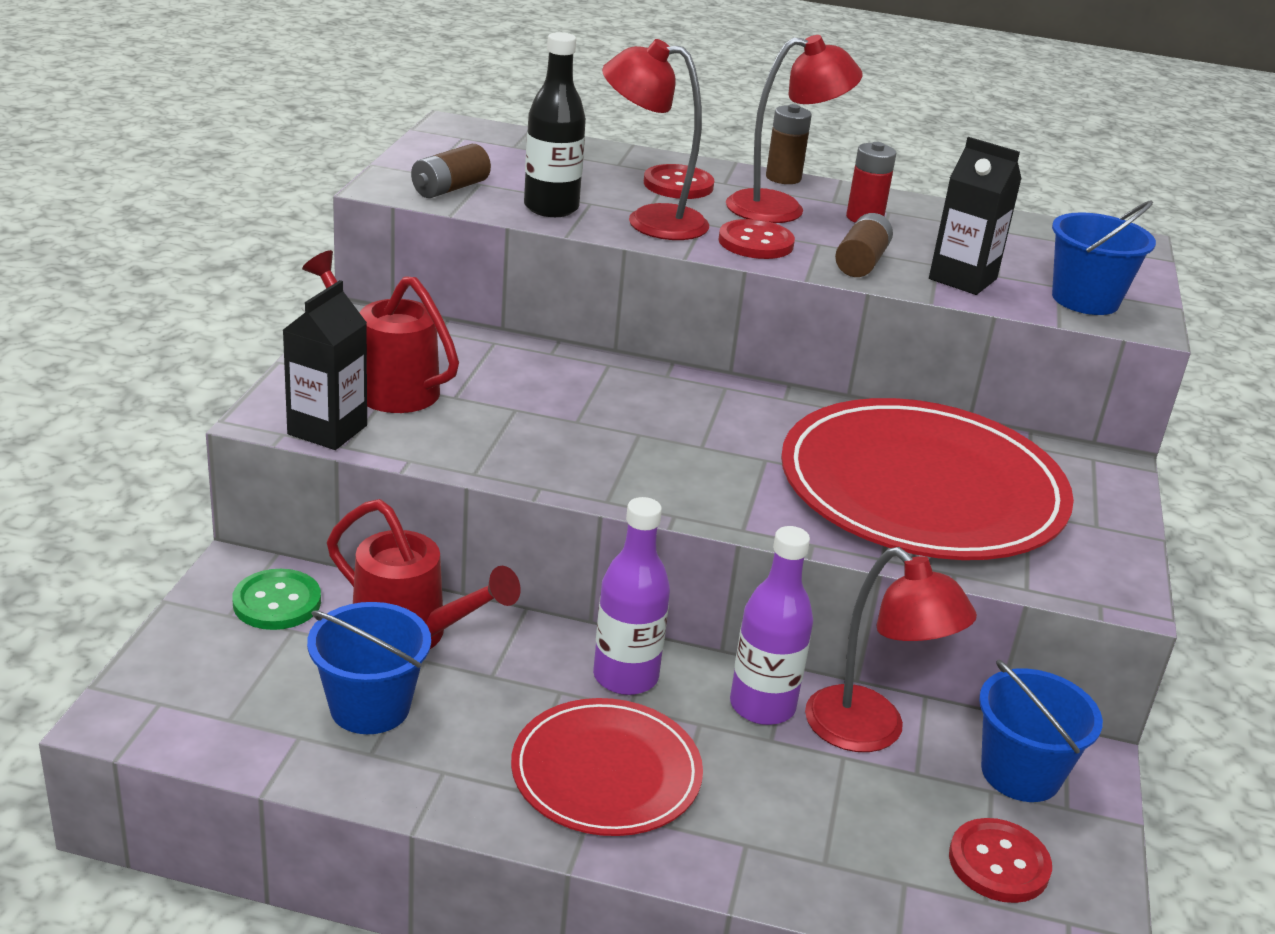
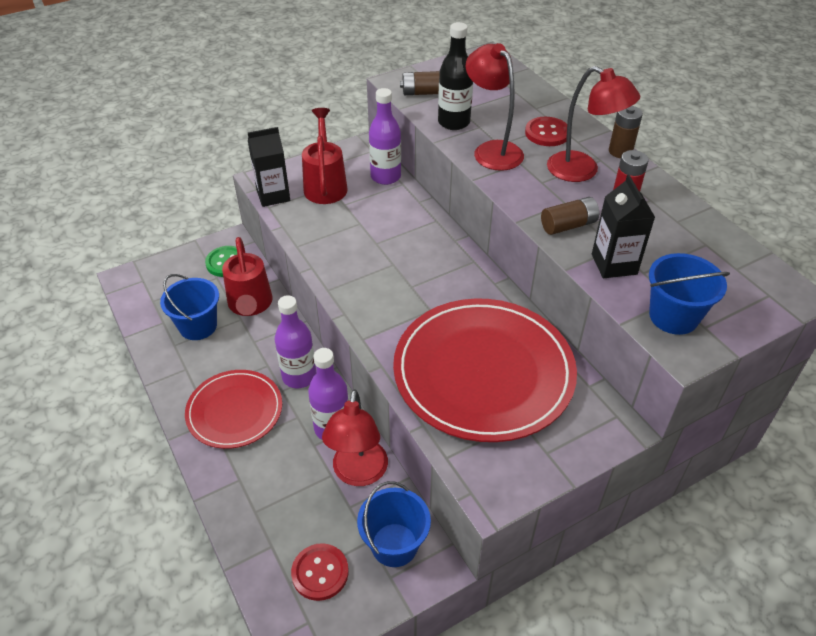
camera: 50 degrees right, 15 degrees up
red button [718,219,795,259] -> none
none -> purple bottle [369,88,401,185]

